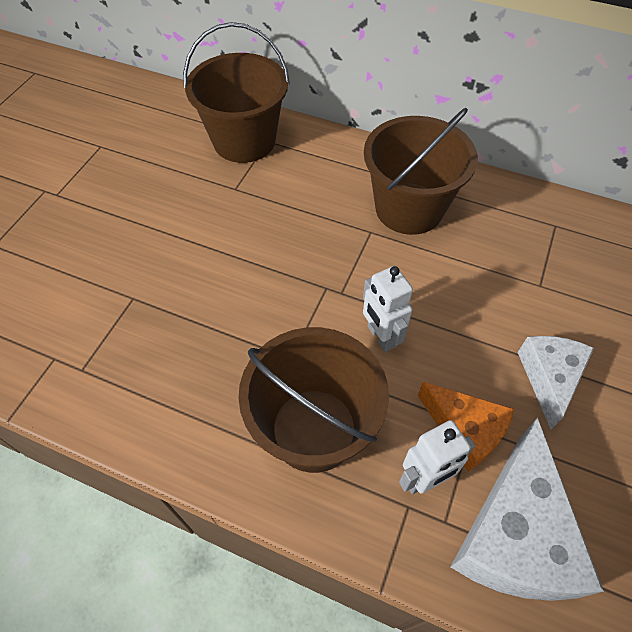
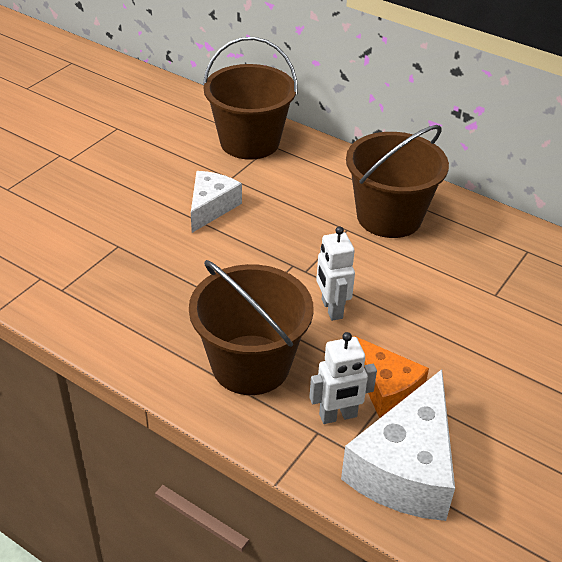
camera: 10 degrees right, 15 degrees down
white cheese [517,336,594,429] -> white cheese moved to [191,171,242,233]

